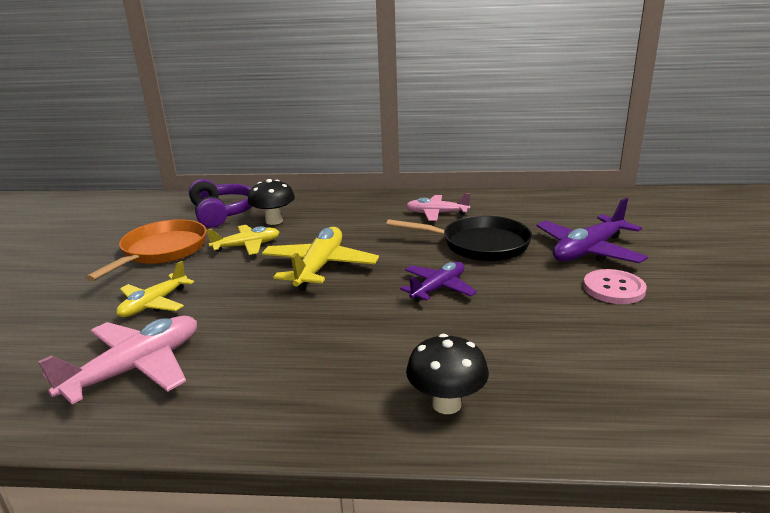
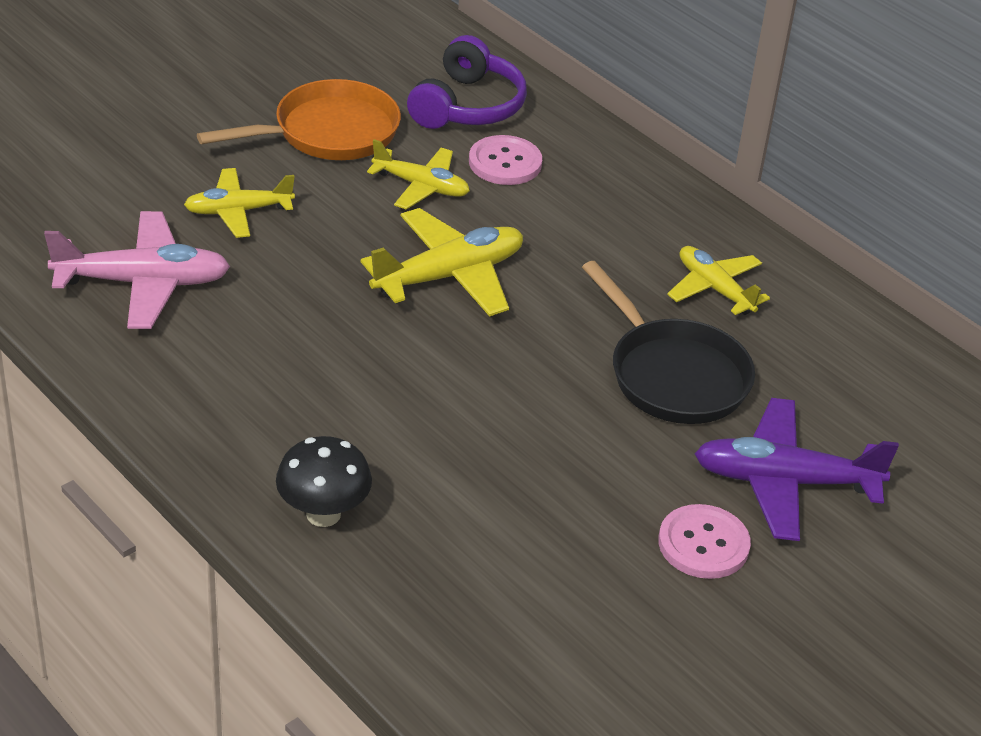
camera: 40 degrees right, 15 degrees up
black mushroom [248,179,295,225] -> pink button [469,135,542,185]
purple plane [400,262,477,302] -> none
pink plane [406,193,471,221] -> yellow plane [667,246,770,315]

